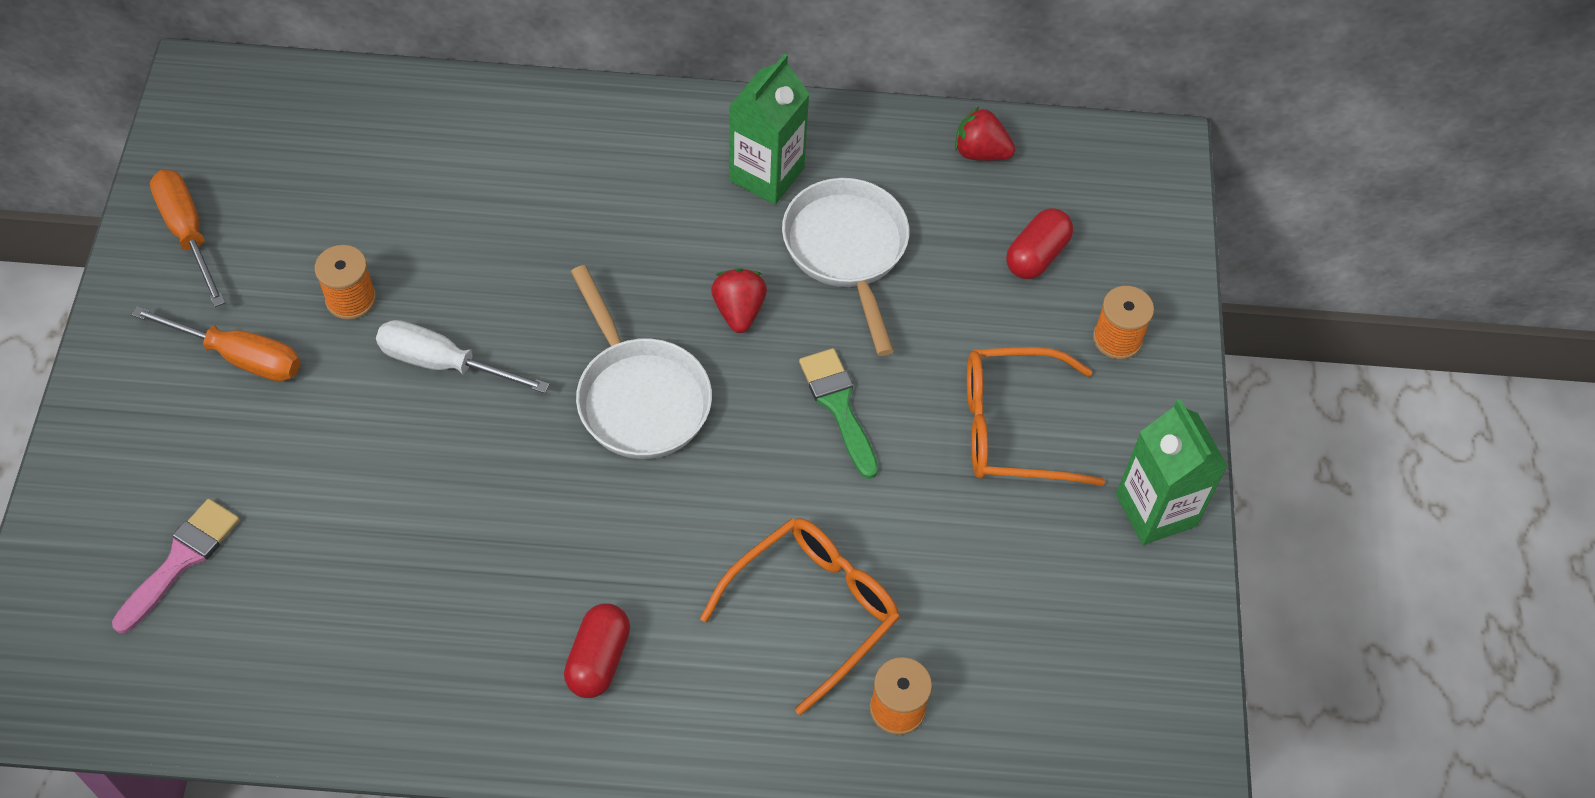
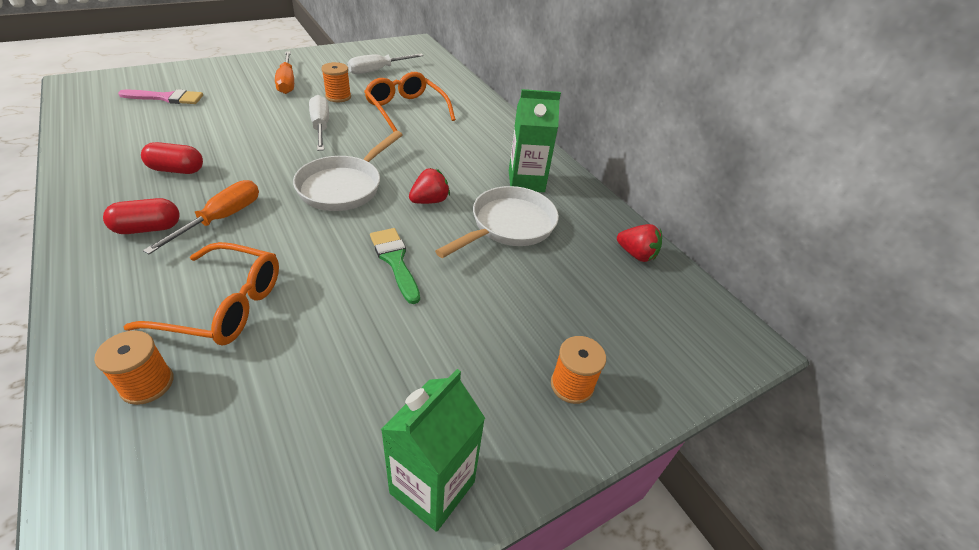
camera: 55 degrees right, 15 degrees down
orange screwdriver [150,170,225,307] -> orange screwdriver moved to [143,180,259,254]
green brush [799,348,878,479] -> green brush turned 60 degrees counterclockwise [370,228,420,304]
red strawberry [955,106,1015,161] -> red strawberry turned 135 degrees clockwise [617,224,662,262]
orange glasses [967,347,1105,486] -> orange glasses moved to [364,72,456,132]
red capsule [1006,208,1073,279] -> red capsule moved to [141,142,203,174]
none -> white screwdriver [347,54,424,74]

